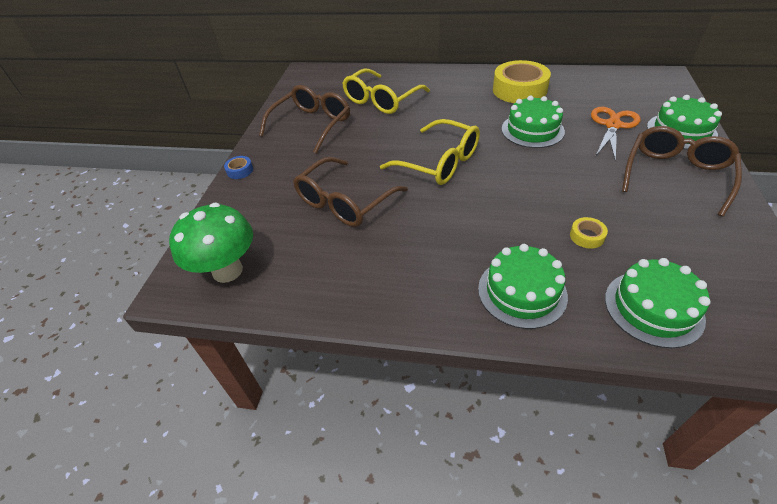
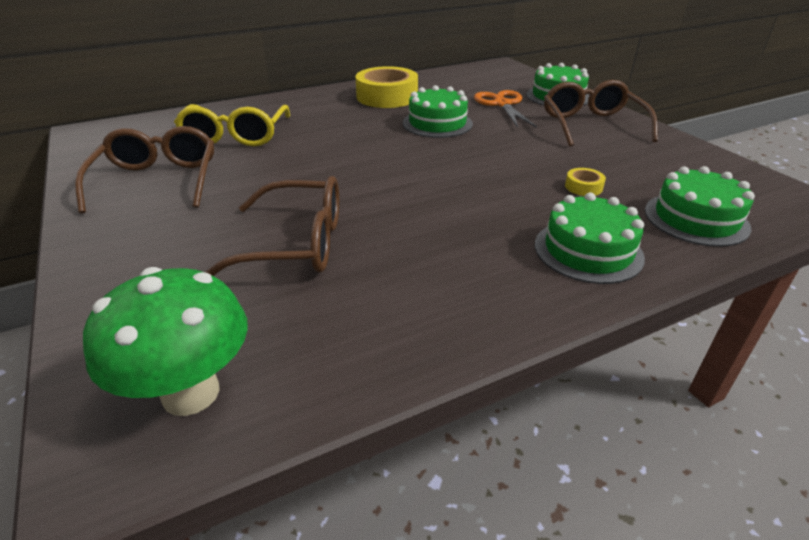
camera: 40 degrees left, 10 degrees down
blue tape [224,156,253,179] -> none
brown glasses [293,157,408,227] -> brown glasses turned 90 degrees counterclockwise [205,176,339,276]
yellow glasses [380,119,480,185] -> none

